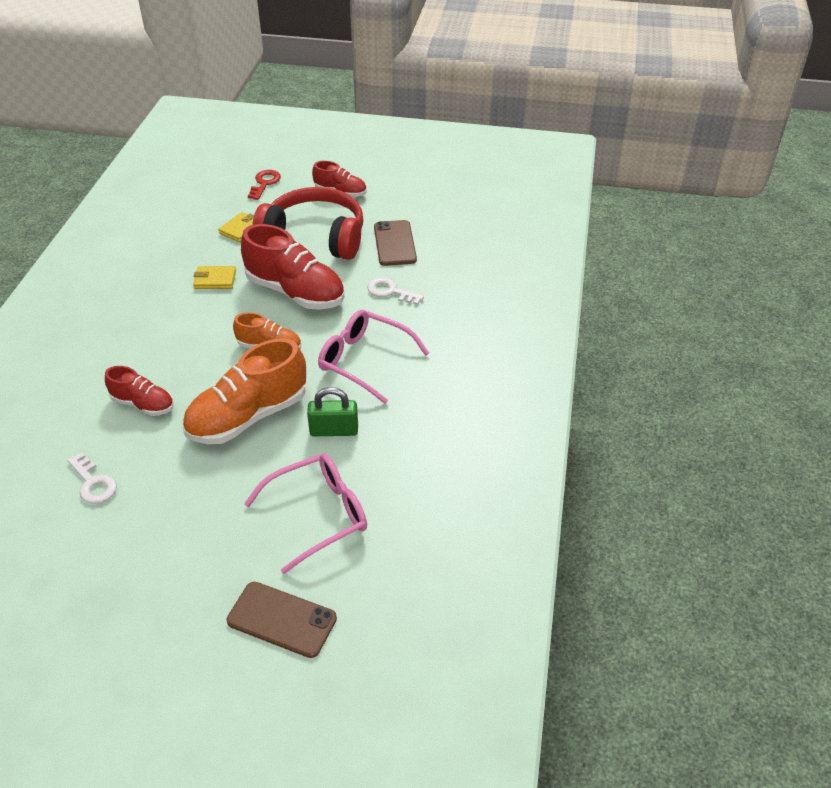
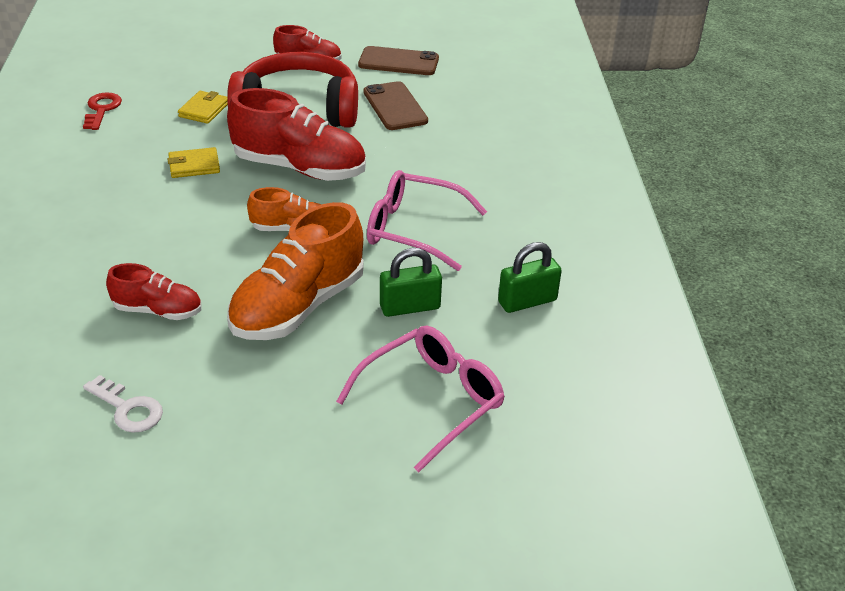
camera: 15 degrees left, 5 degrees down
brown phone [227,582,337,658] -> brown phone moved to [358,46,439,75]
red key [248,170,281,200] -> red key moved to [83,92,122,130]
white key [367,277,424,305] -> none
none -> green padlock [498,242,562,313]

